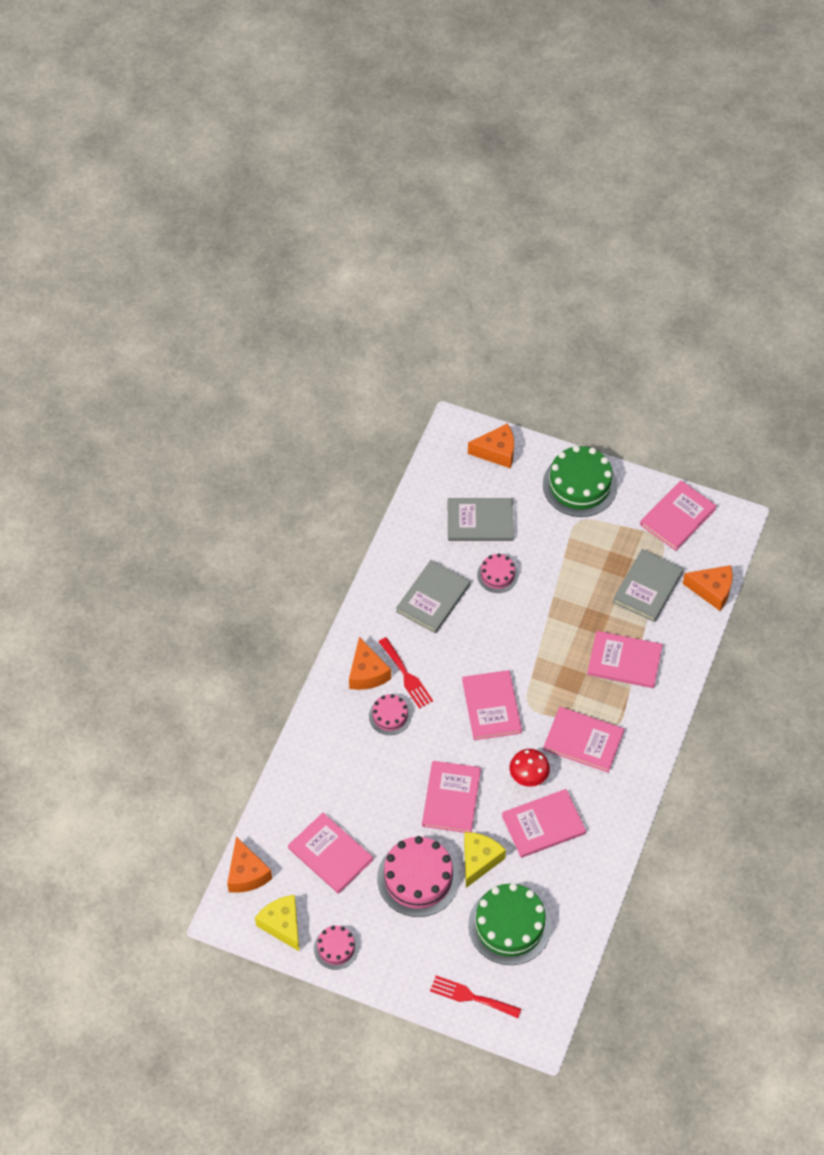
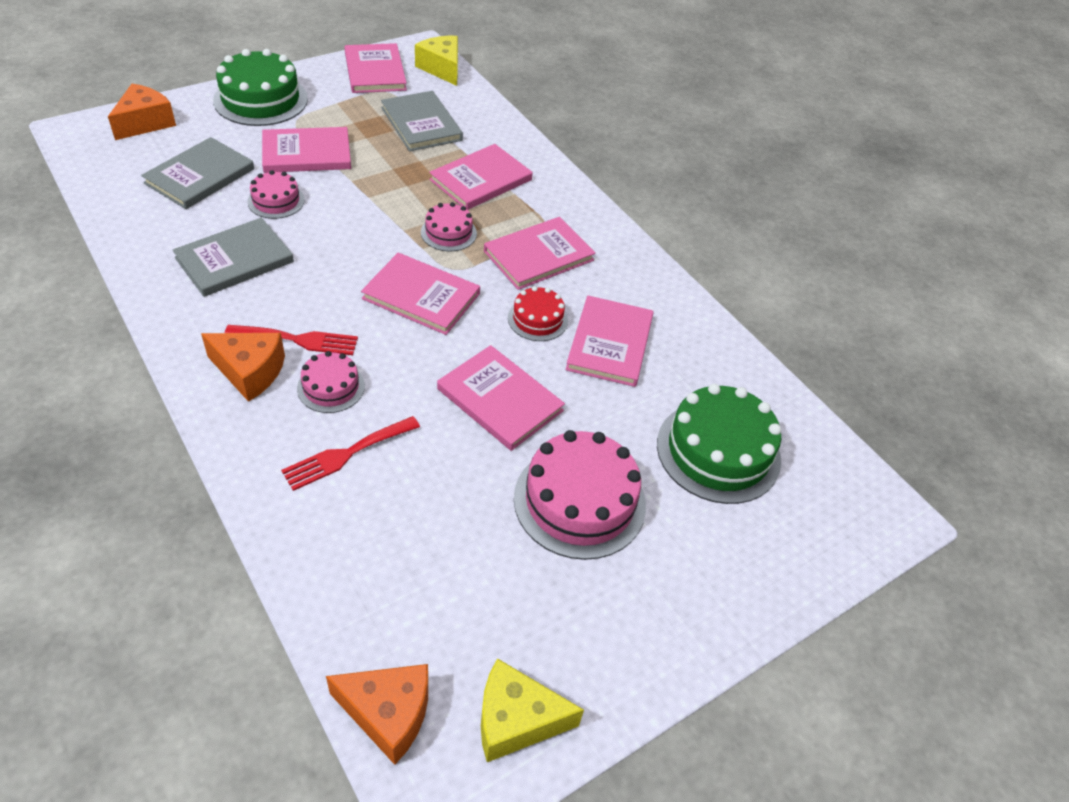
camera: 60 degrees left, 10 degrees down
pink book [288,813,373,894] -> pink book moved to [262,127,351,173]
pink cake [314,926,359,970] -> pink cake moved to [421,202,477,251]
grey book [396,560,470,633] -> grey book turned 75 degrees clockwise [173,218,294,297]
red fork [430,976,521,1018] -> red fork moved to [281,416,420,491]
yellow cheese [464,832,506,888] -> yellow cheese moved to [415,36,458,86]
red mushroom [509,749,550,787] -> red cake [508,286,568,341]
orange cheese [683,565,732,611] -> none

